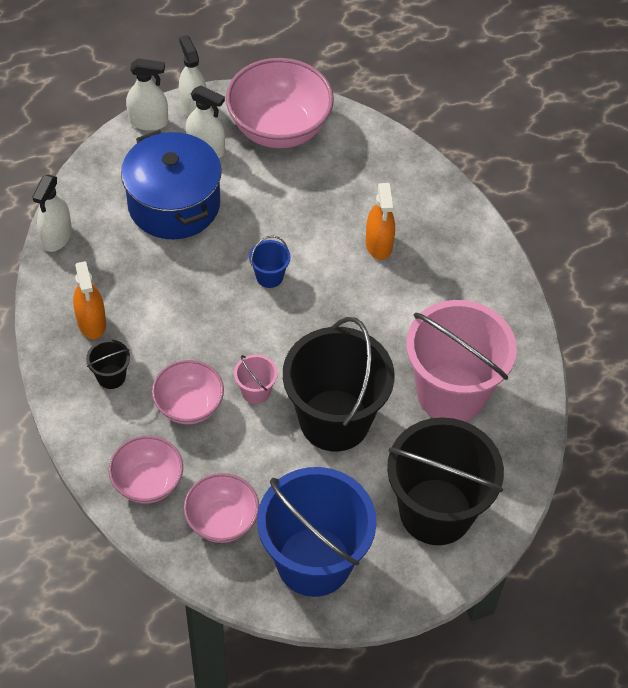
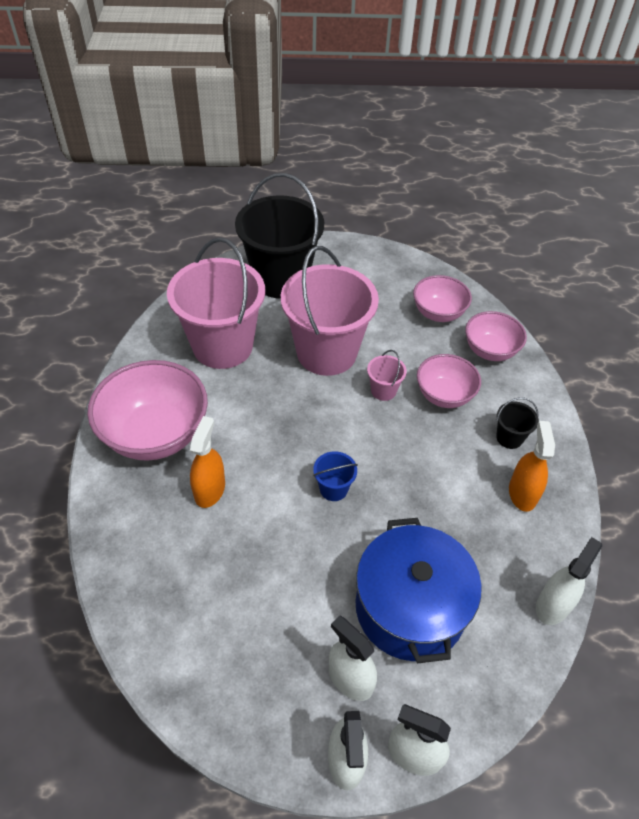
camera: 160 degrees left, 5 degrees down
pink bowl [226,58,334,148] -> pink bowl moved to [87,360,208,461]
blue bucket [257,467,377,597] -> none
black bucket [283,317,395,452] -> pink bucket [281,246,379,376]

